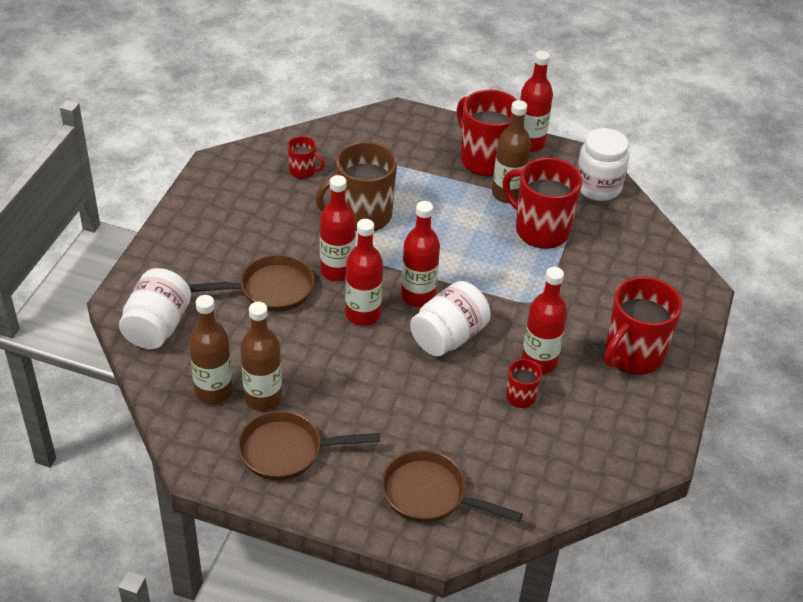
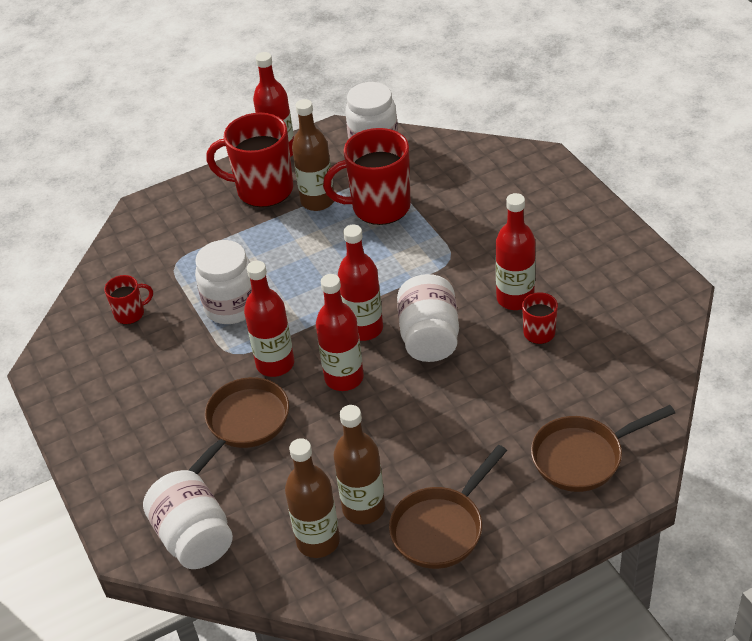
camera: 40 degrees left, 0 degrees up
brown mug [315,142,397,231] -> white jar [195,240,252,324]
red mug [604,276,682,375] -> none

